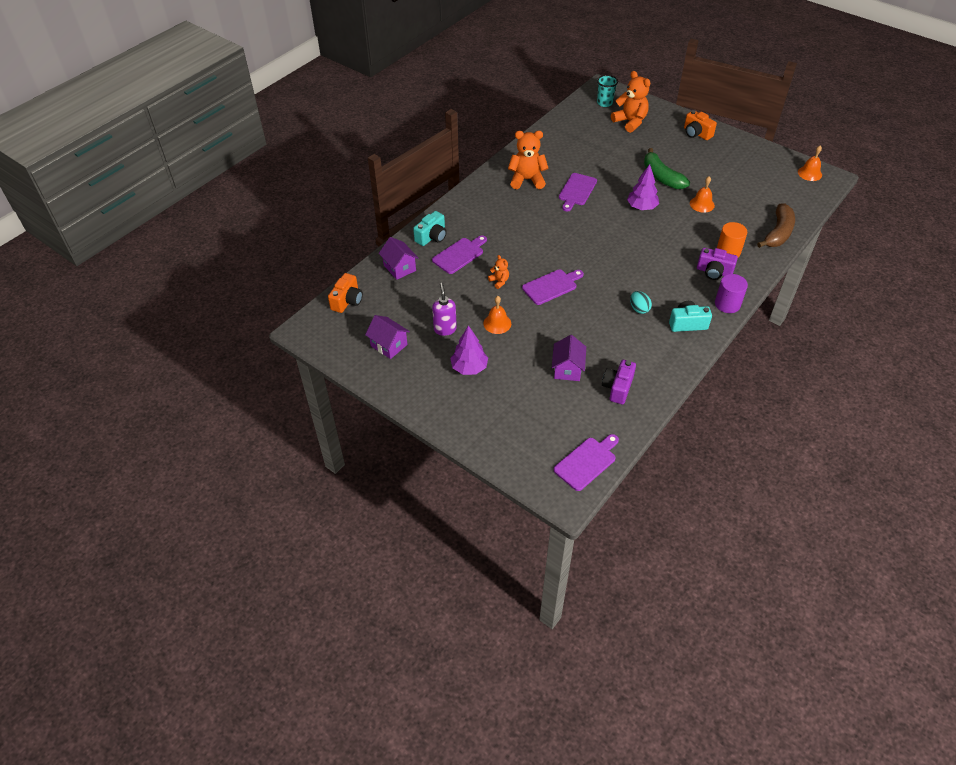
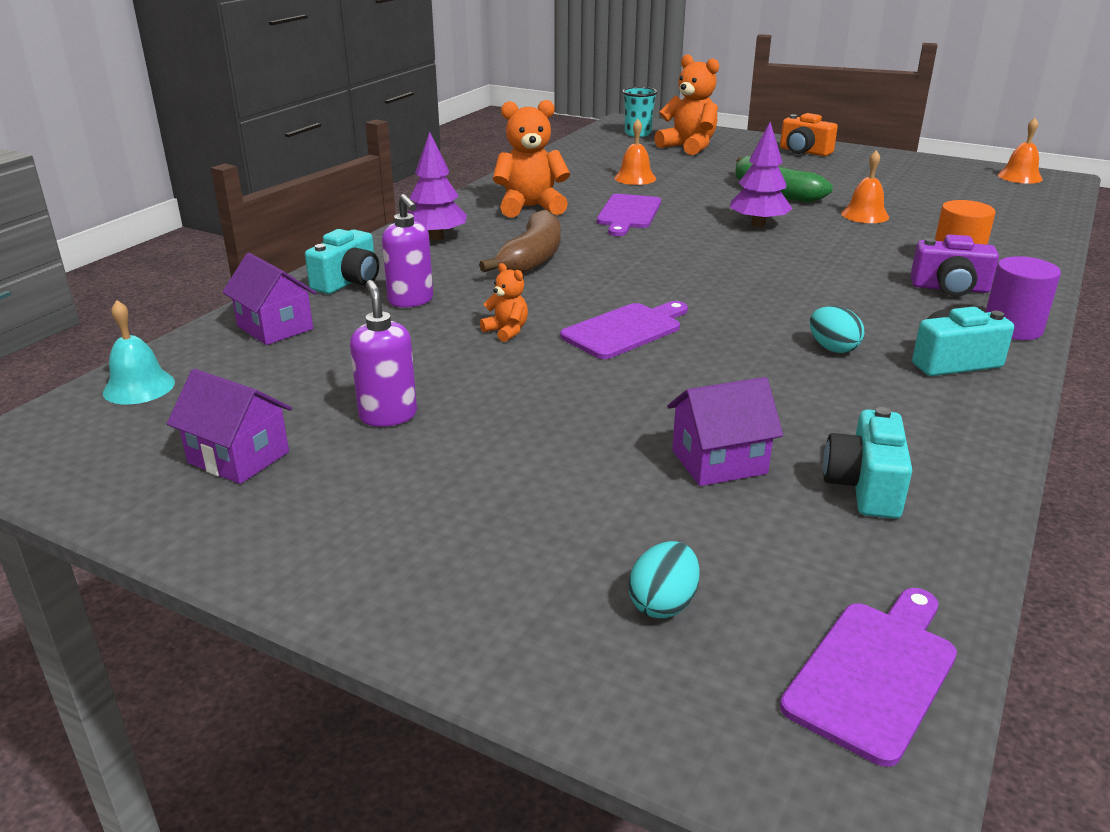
camera: 10 degrees left, 20 degrees down
orange camera [328,273,363,313] -> turquoise bell [103,300,175,404]
purple cutting board [432,235,487,274] -> purple soap dispenser [382,194,433,307]
purple tree [450,325,488,375] -> purple tree moved to [408,132,467,240]
orange bell [483,296,511,334] -> orange bell moved to [614,119,656,185]
purple house [552,335,586,381] -> purple house turned 75 degrees clockwise [667,377,783,486]
purple camera [602,360,636,404] -> turquoise camera [823,407,912,519]
brown banana [757,203,795,248] -> brown banana moved to [479,210,560,274]
none -> turquoise egg [629,541,700,618]

